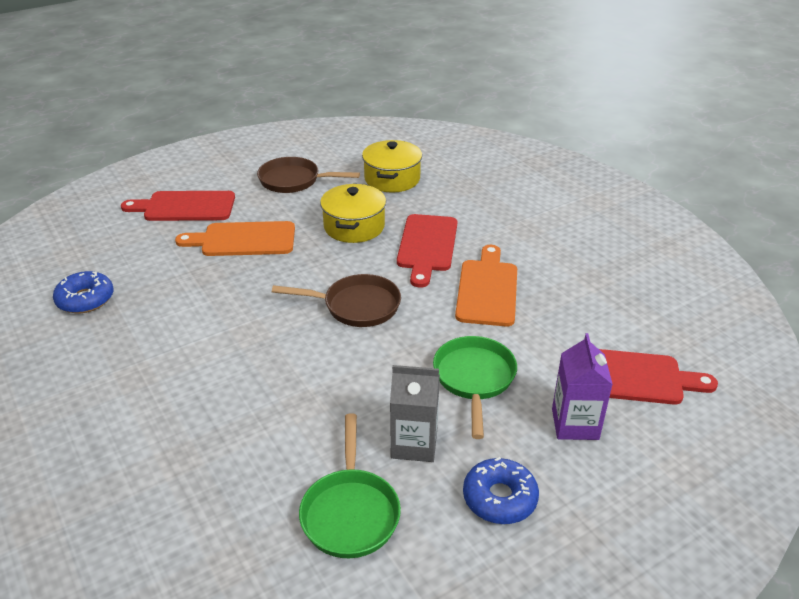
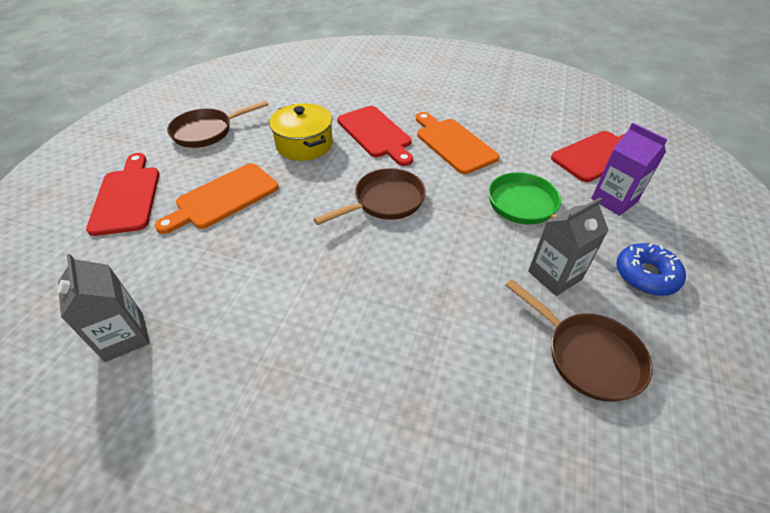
camera: 40 degrees left, 10 degrees up
blue donut [53,271,114,313] -> grey carton [57,254,150,362]
red cutting board [121,191,235,221] -> red cutting board turned 120 degrees clockwise [86,153,159,236]
green pan [299,413,401,558] -> brown pan [505,279,653,402]
yellow pot [362,140,422,192] -> none

